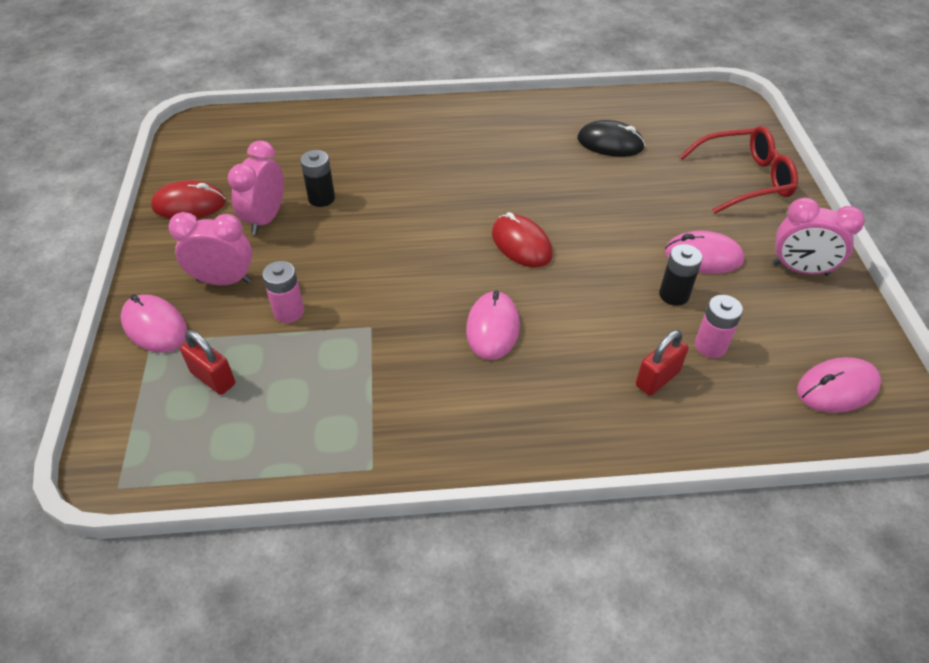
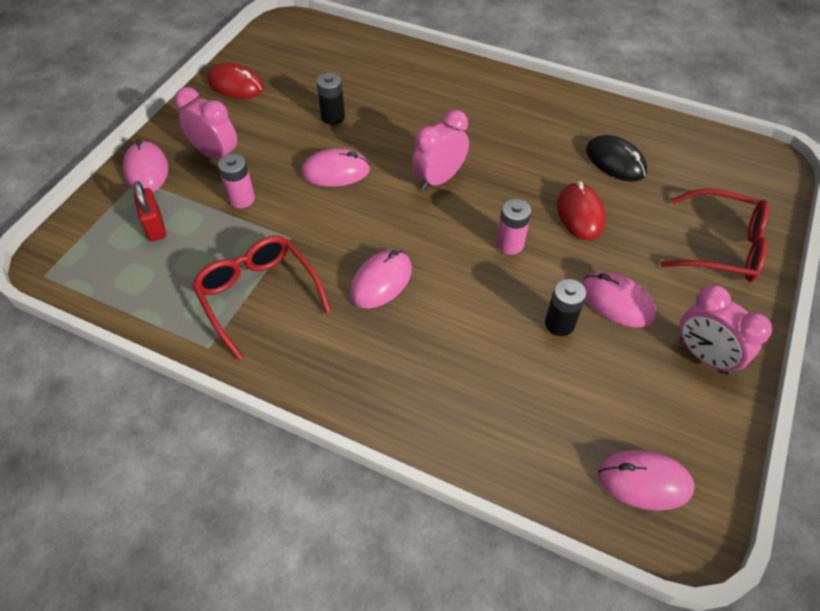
camera: 30 degrees right, 5 degrees up
pink clock [228,141,284,234] -> pink clock moved to [412,110,469,191]
red mouse [492,212,553,268] -> red mouse moved to [557,181,605,240]
red padlock [636,330,688,396] -> none
pink battery [695,295,743,358] -> pink battery moved to [496,199,531,255]
none -> red glasses [192,236,331,360]
none -> pink mouse [301,148,370,187]

